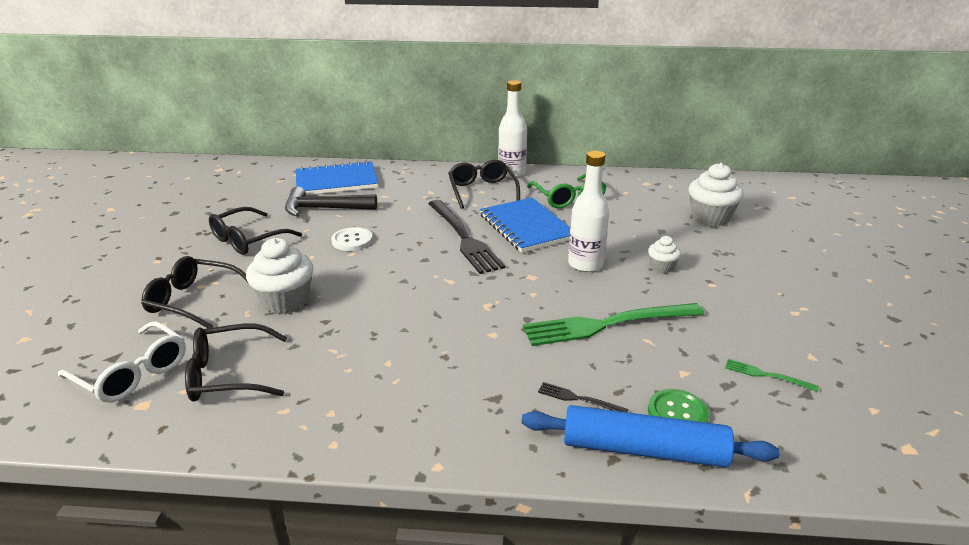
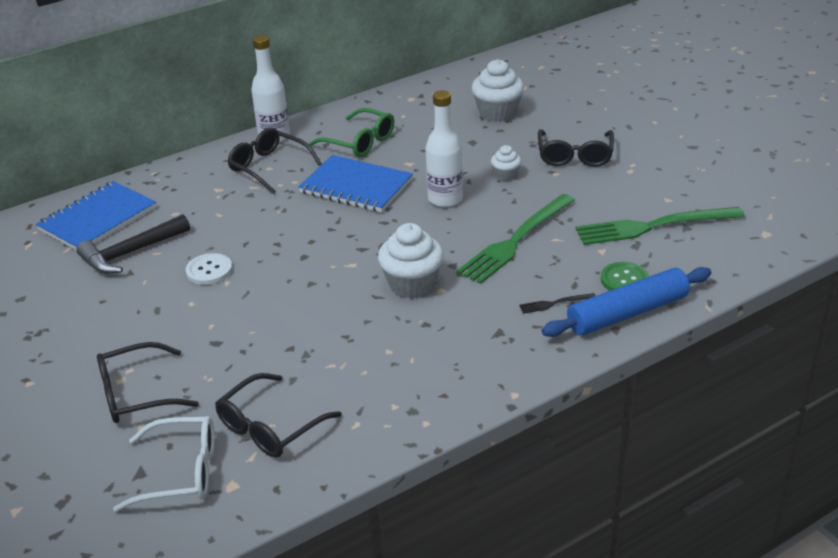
camera: 35 degrees left, 5 degrees up
black glasses [209,207,302,255] -> black glasses moved to [538,129,614,167]
white cupcake [246,238,313,314] -> white cupcake moved to [378,223,444,299]
black fork [428,200,505,274] -> none
green fork [725,359,819,392] -> green fork [576,207,745,245], size x2.37

